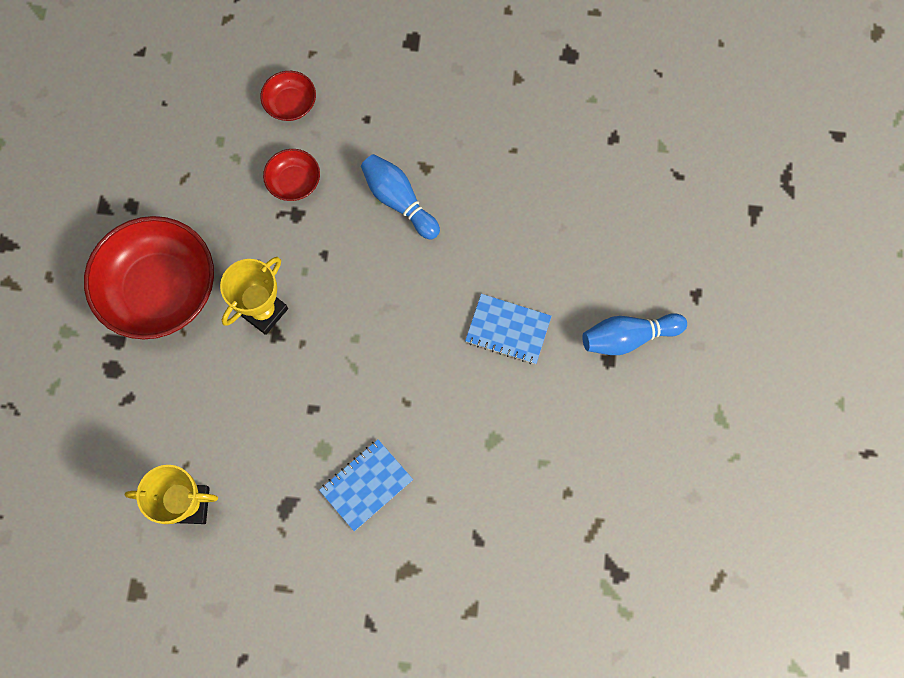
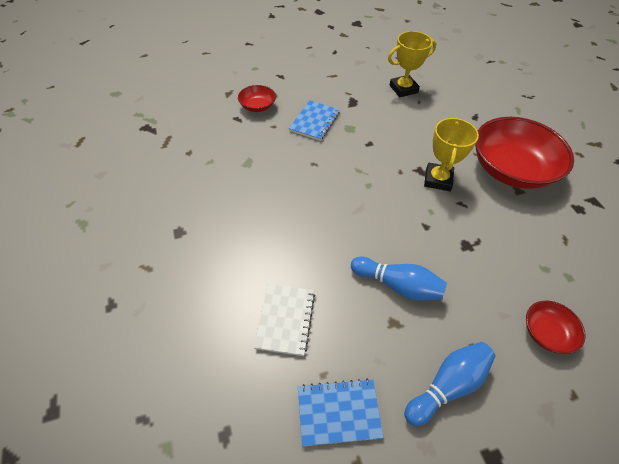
camera: 155 degrees right, 20 degrees down
red bowl [263,149,320,201] -> red bowl moved to [238,85,276,112]
blue notebook [465,294,552,364] -> blue notebook moved to [298,379,384,446]
blue bowling pin [582,313,687,355] -> blue bowling pin moved to [404,342,495,426]
none -> white notebook [254,284,315,356]

